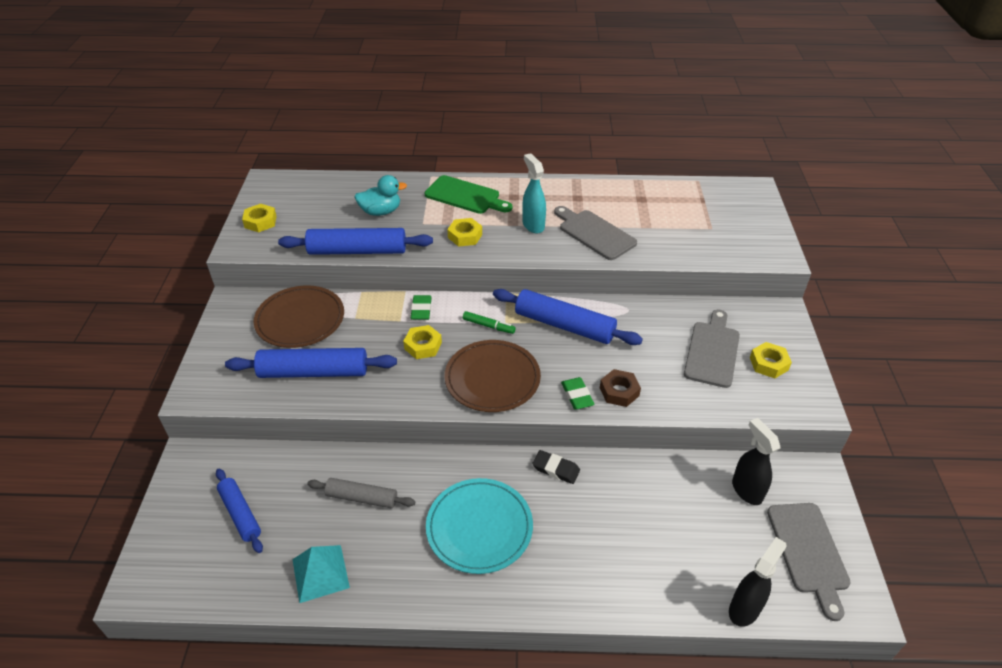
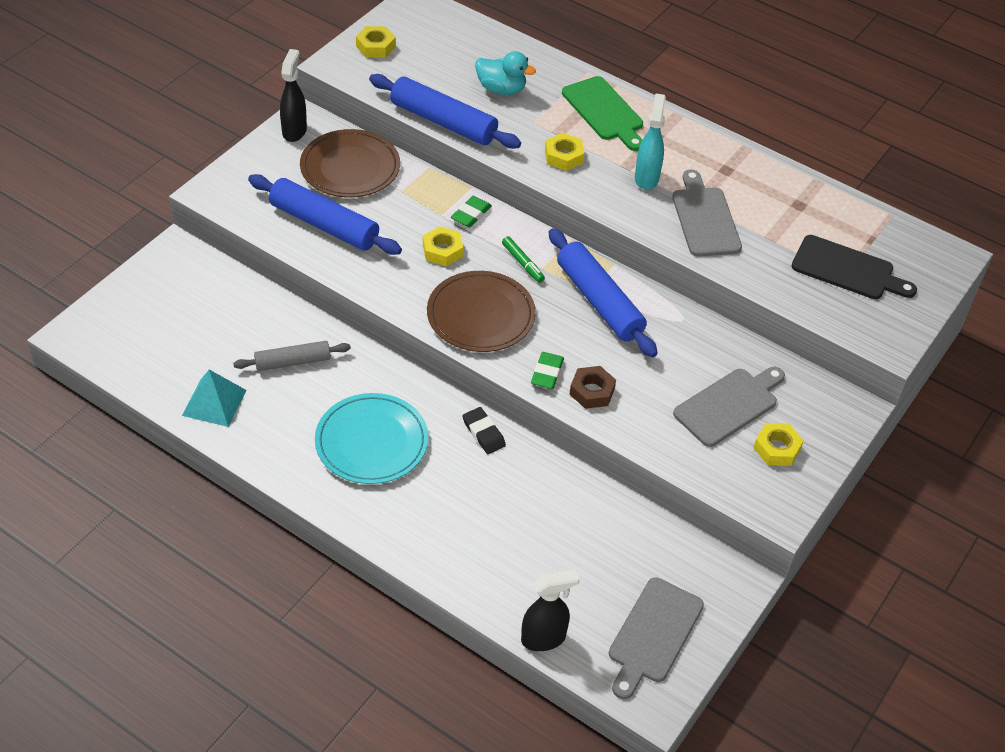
camera: 30 degrees right, 5 degrees up
blue rolling pin [216,469,263,553] -> none
grey rolling pin [307,478,415,508] -> grey rolling pin turned 60 degrees counterclockwise [233,341,351,371]
black spray bottle [732,418,780,505] -> black spray bottle moved to [280,49,307,142]
none -> black cutting board [792,235,917,299]

